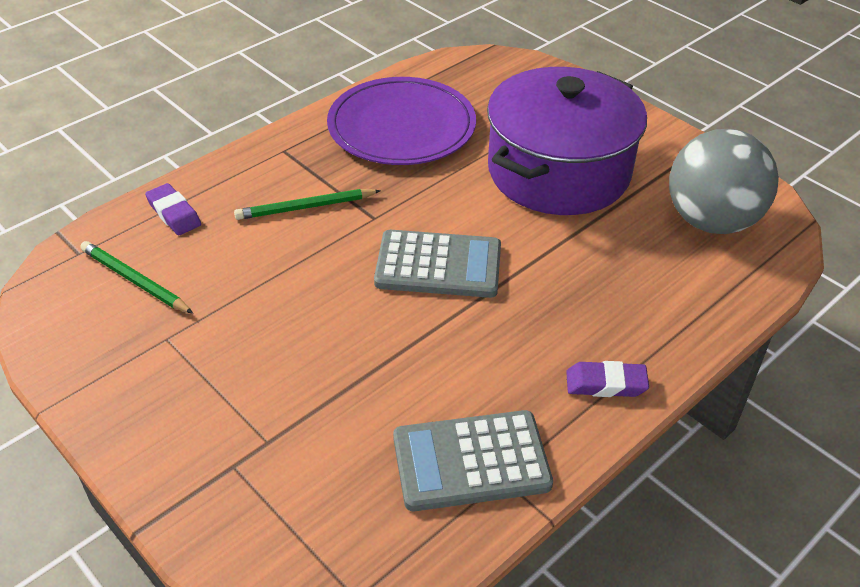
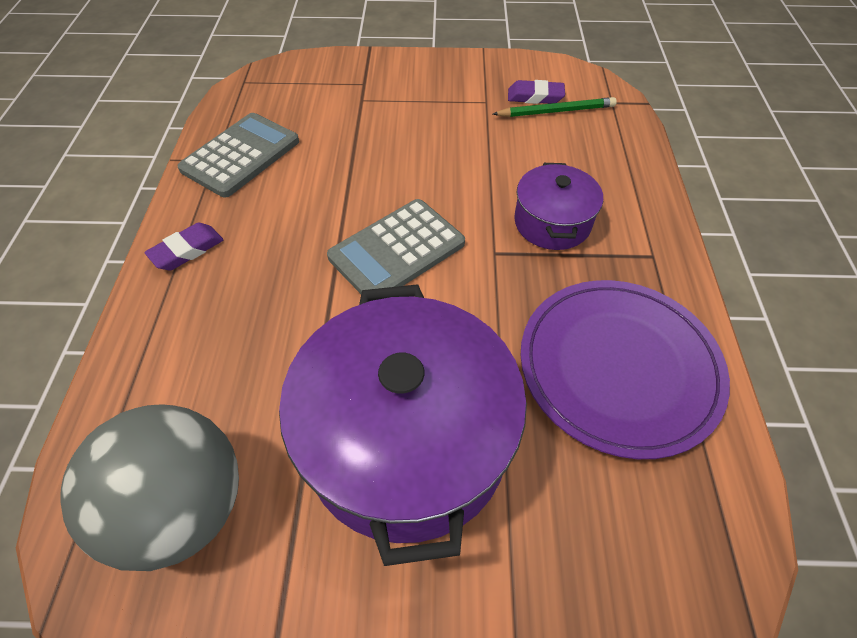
camera: 135 degrees right, 10 degrees up
purple eraser [145,183,201,235] -> purple eraser moved to [508,80,565,104]
green pencil [234,189,381,220] -> purple pot [514,163,603,250]

